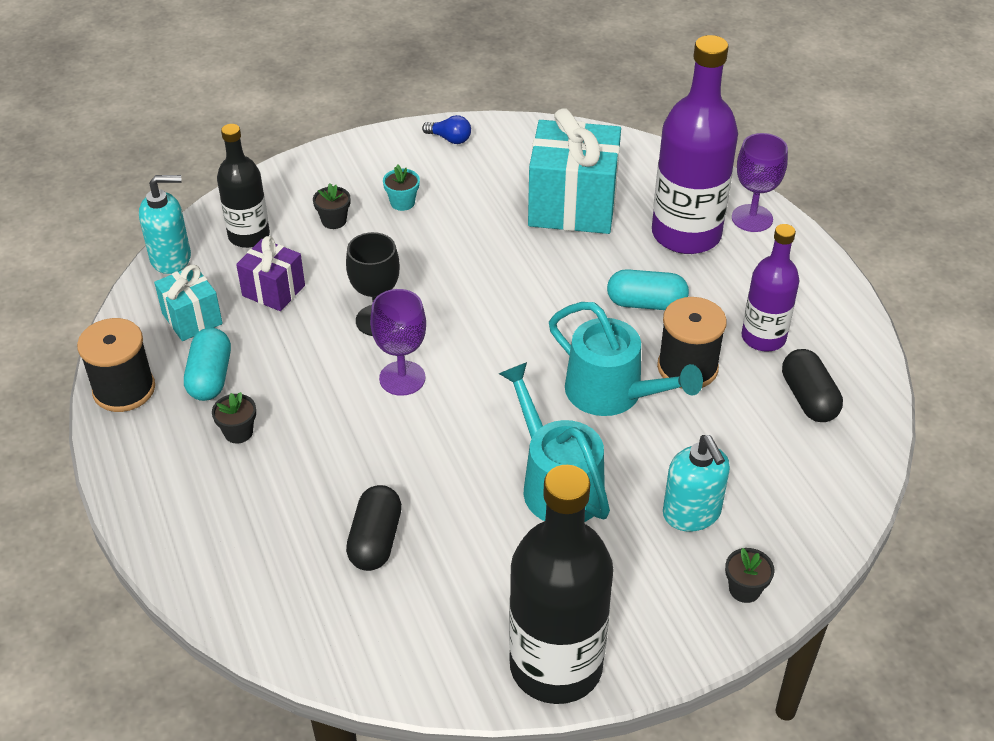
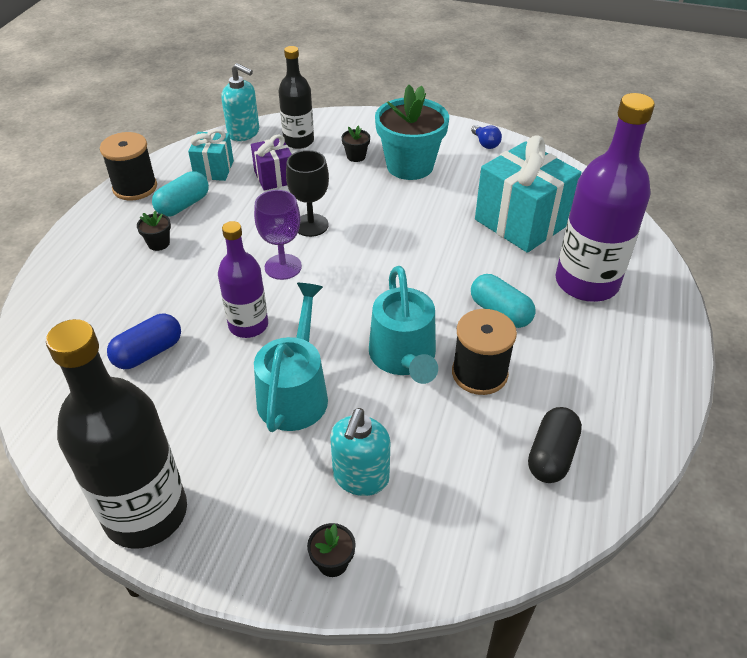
camera: 40 degrees right, 0 degrees up
black capsule [346,485,402,571] -> blue capsule [107,314,181,369]
turquoise flower pot [383,165,420,211] -> turquoise flower pot [375,85,449,180], size x2.45
purple goblet [732,133,788,232] -> none
purple bottle [742,224,800,351] -> purple bottle moved to [218,221,268,338]

